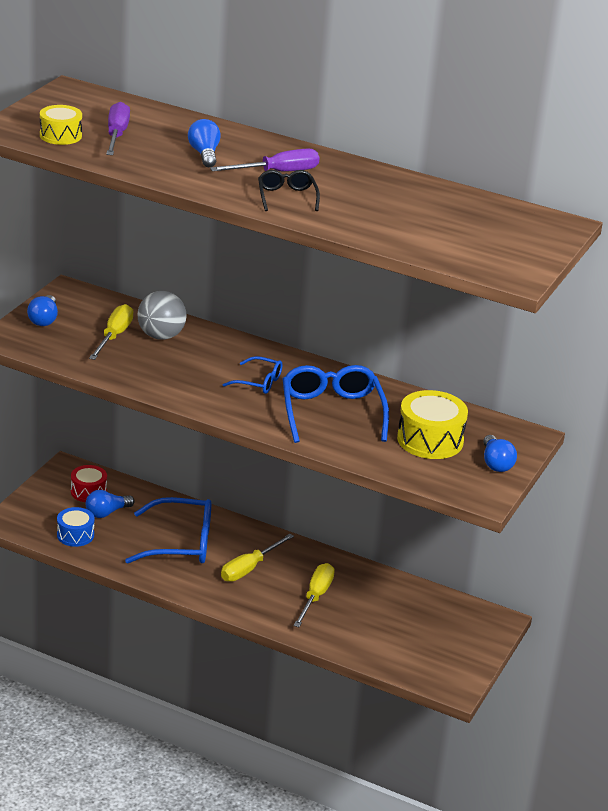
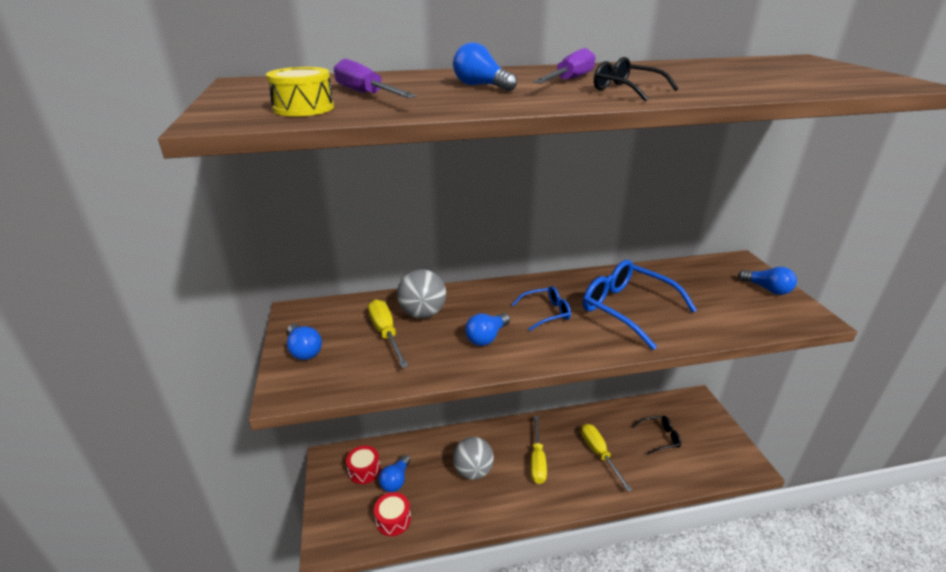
camera: 35 degrees left, 0 degrees up
blue drum [57,507,95,547] -> red drum [374,492,411,536]
blue glasses [125,497,211,564] -> grey ball [453,437,494,480]
yellow drum [397,390,468,459] -> none
none -> blue light bulb [465,313,510,346]
none -> black glasses [632,416,681,455]

